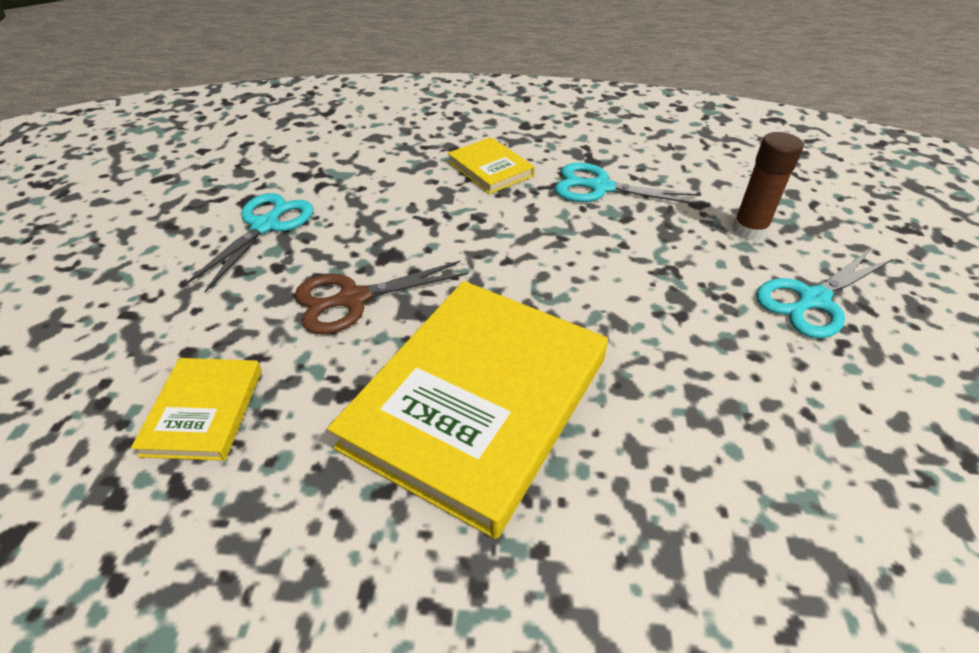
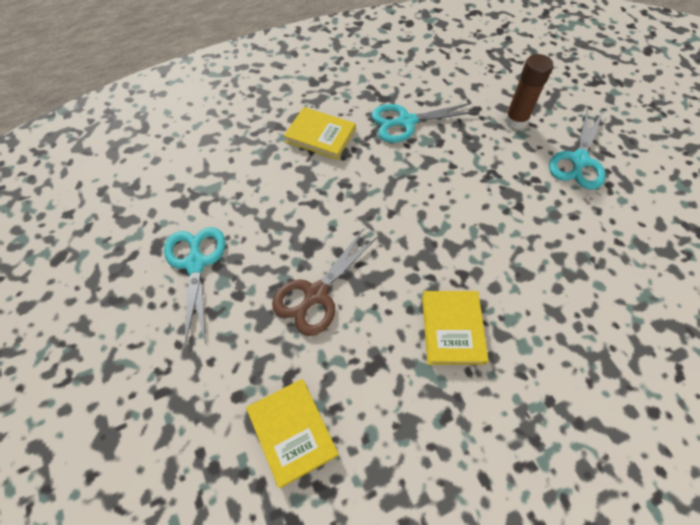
camera: 30 degrees left, 15 degrees up
yellow book [327,281,608,539] -> yellow book [422,291,489,365], size x0.47

